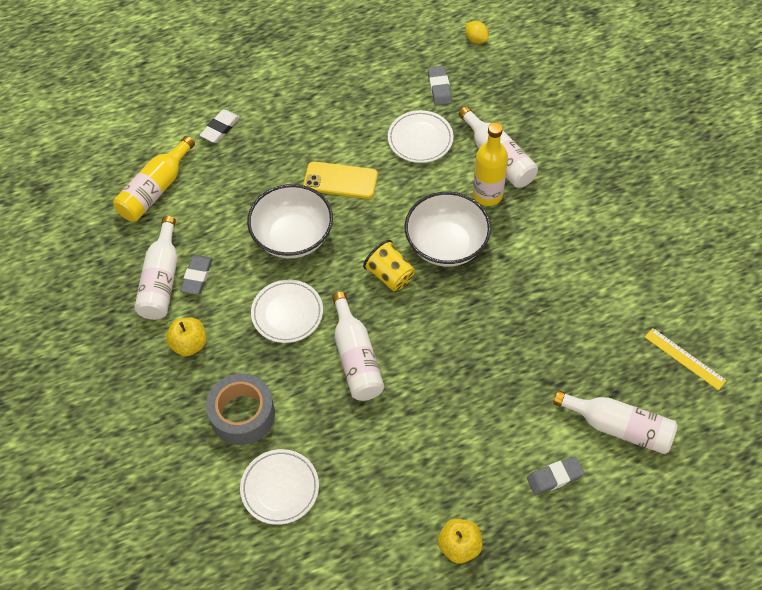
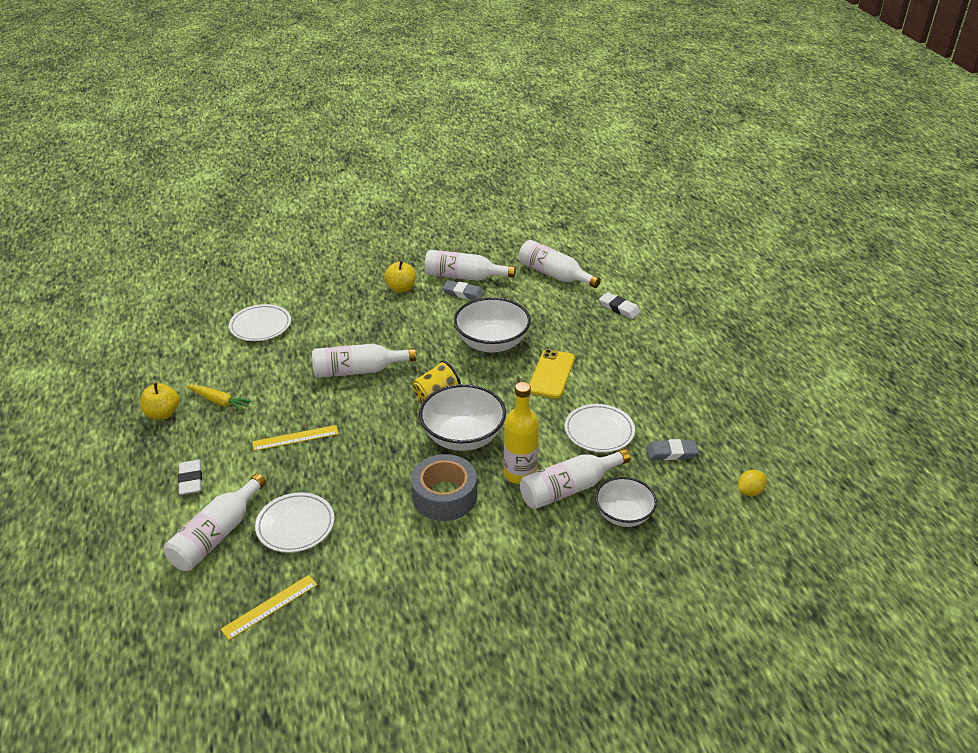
camera: 95 degrees right, 20 degrees down
yellow bottle [113,136,195,221] -> white bottle [519,240,601,288]
grey tape [206,373,275,445] -> grey tape moved to [411,454,477,521]
white plate [251,280,323,343] -> white plate moved to [255,492,334,553]
grey eraser [527,456,585,495] -> white eraser [178,460,202,495]
none -> yellow carrot [186,385,252,412]
none -> yellow ruler [252,425,339,451]
none -> white bowl [595,477,657,527]

